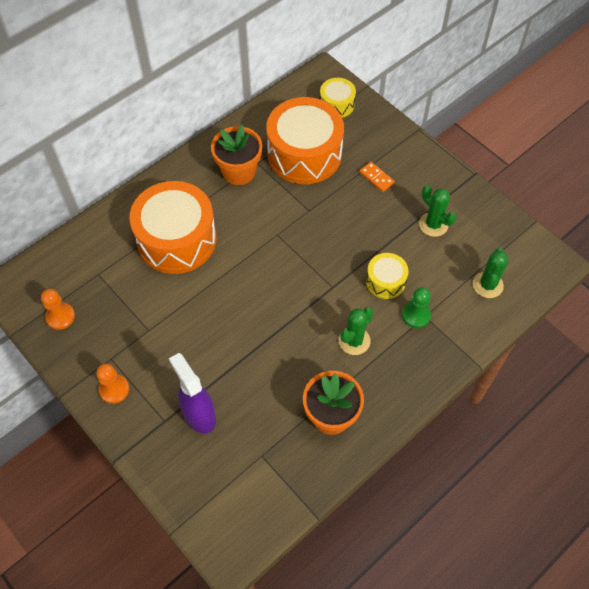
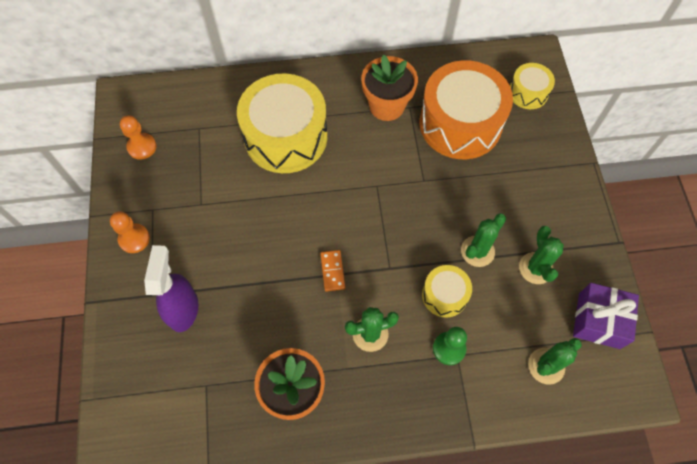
camera: 35 degrees right, 5 degrees up
orange drum [129,181,217,274] -> yellow drum [237,73,327,173]
orange domino [359,162,395,192] -> orange domino moved to [320,250,345,292]
none -> green cactus [461,213,506,267]
none -> purple gift [573,283,639,349]

